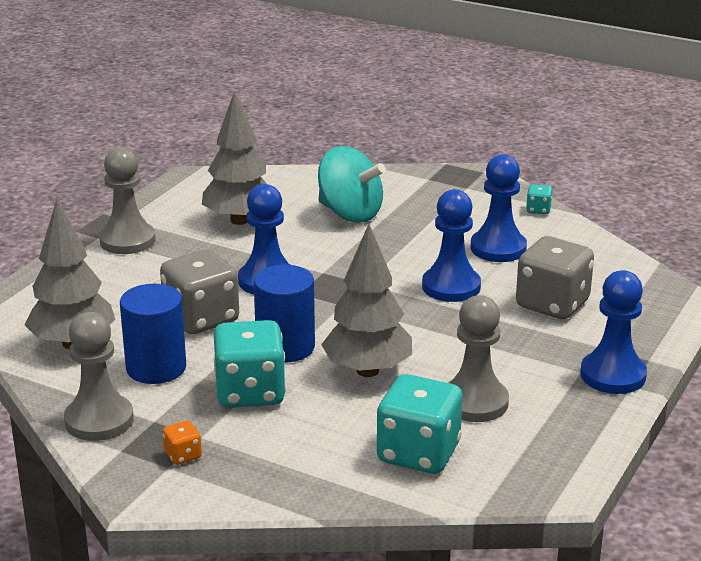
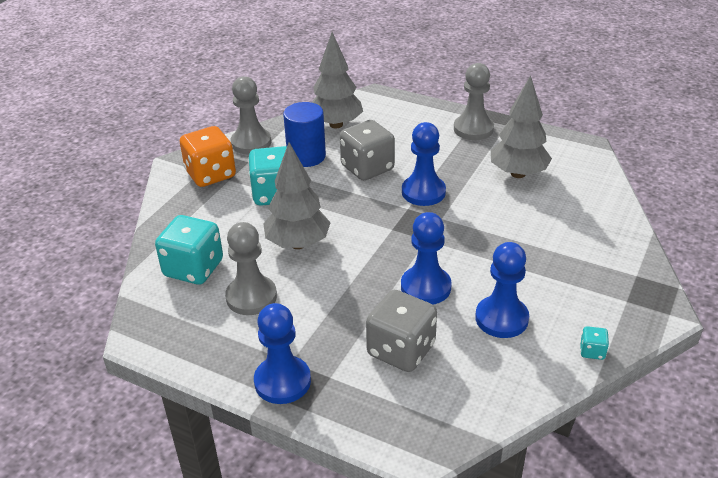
camera: 90 degrees right, 10 degrees up
orange dice [163,420,202,465] -> orange dice [180,126,236,187], size x2.28
blue cylinder [254,265,315,362] -> none
turquoise spinning top [318,146,386,223] -> none

